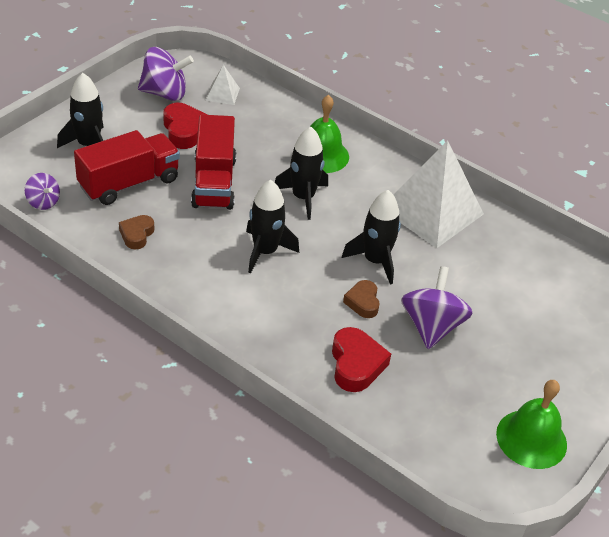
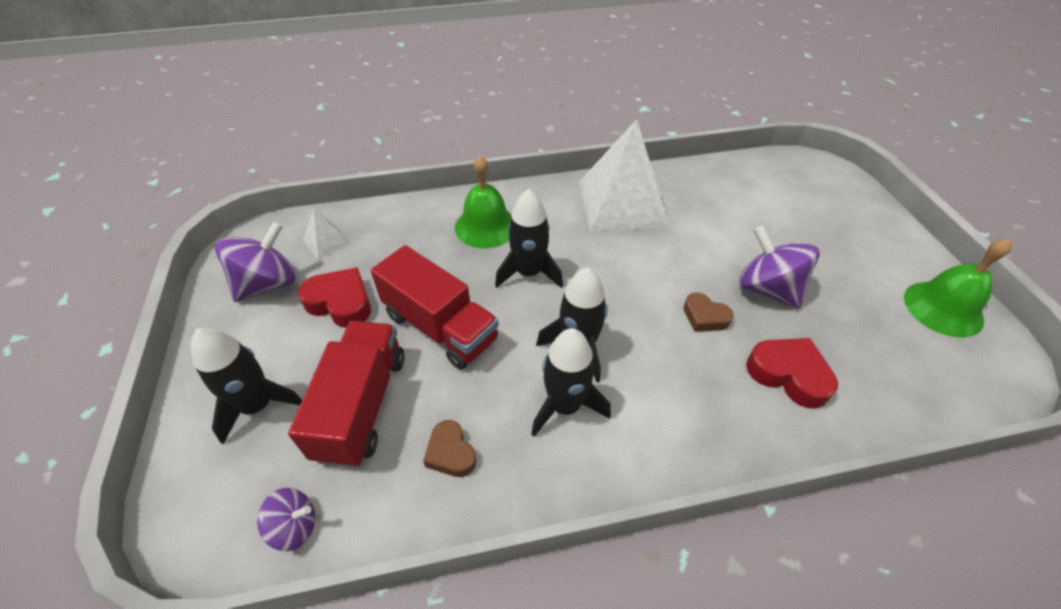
camera: 45 degrees left, 5 degrees up
black rocket [342,190,401,285] -> black rocket moved to [531,328,611,437]

